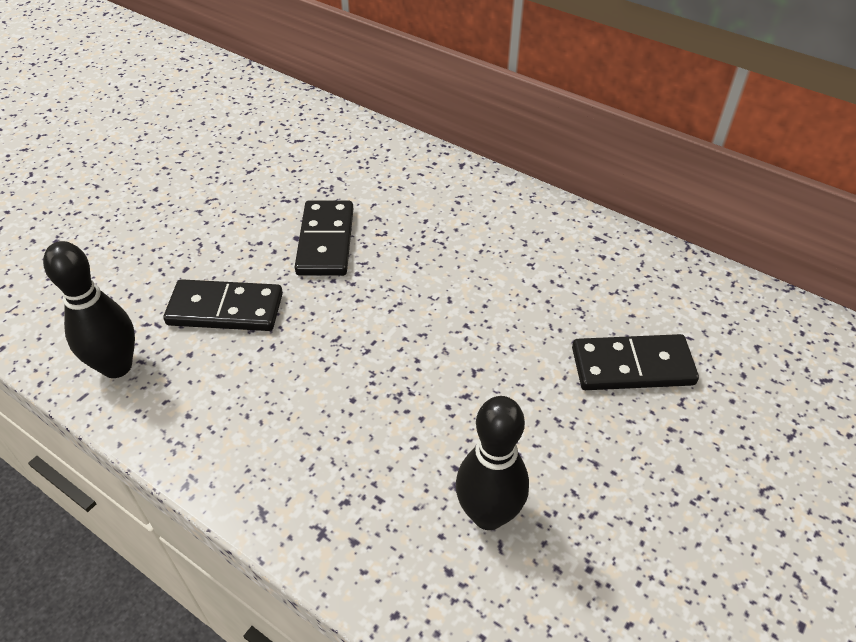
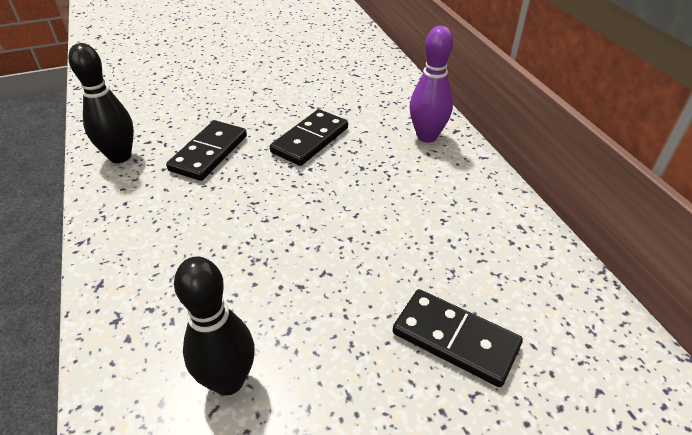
camera: 35 degrees right, 5 degrees down
black domino [164,279,283,331] -> black domino turned 75 degrees clockwise [166,120,247,181]
none -> purple bowling pin [410,26,453,143]

